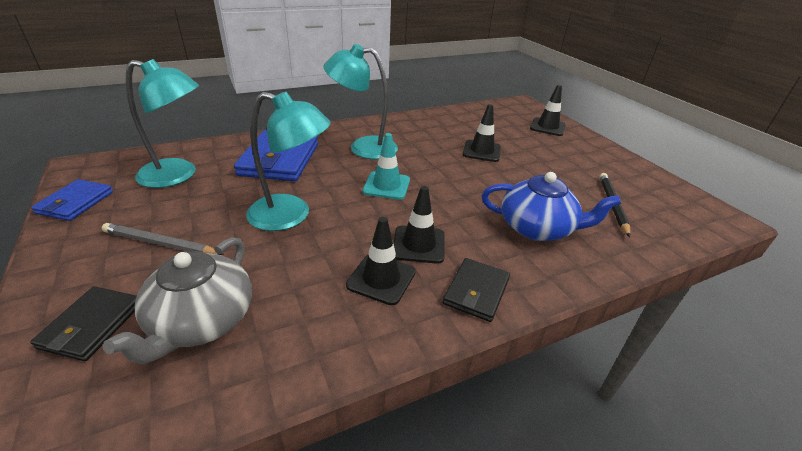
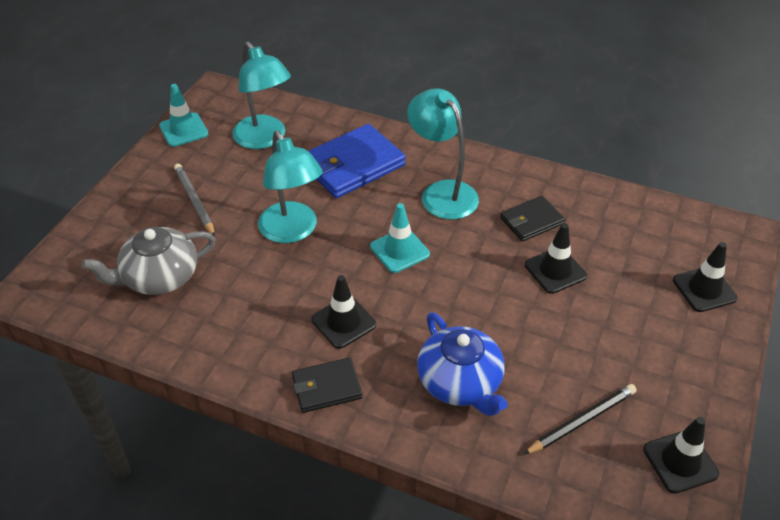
camera: 50 degrees right, 10 degrees up
black wallet [30,286,137,361] -> black wallet moved to [500,196,565,242]
blue wallet [31,179,113,221] -> turquoise traffic cone [159,84,208,147]
black traffic cone [346,217,416,305] -> black traffic cone moved to [643,417,719,494]

